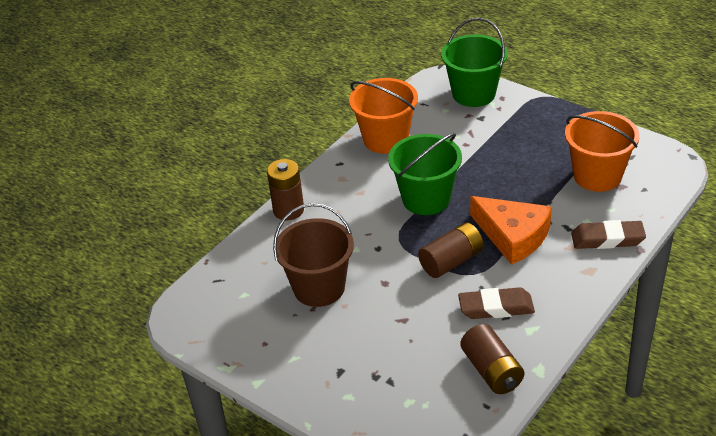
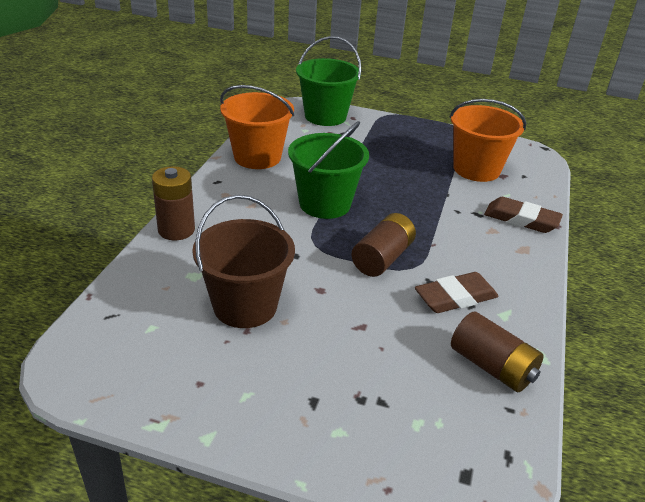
camera: 25 degrees left, 5 degrees down
orange cheese [470,196,552,265] -> none
brown eraser [571,220,646,249] -> brown eraser turned 45 degrees clockwise [484,197,563,233]

